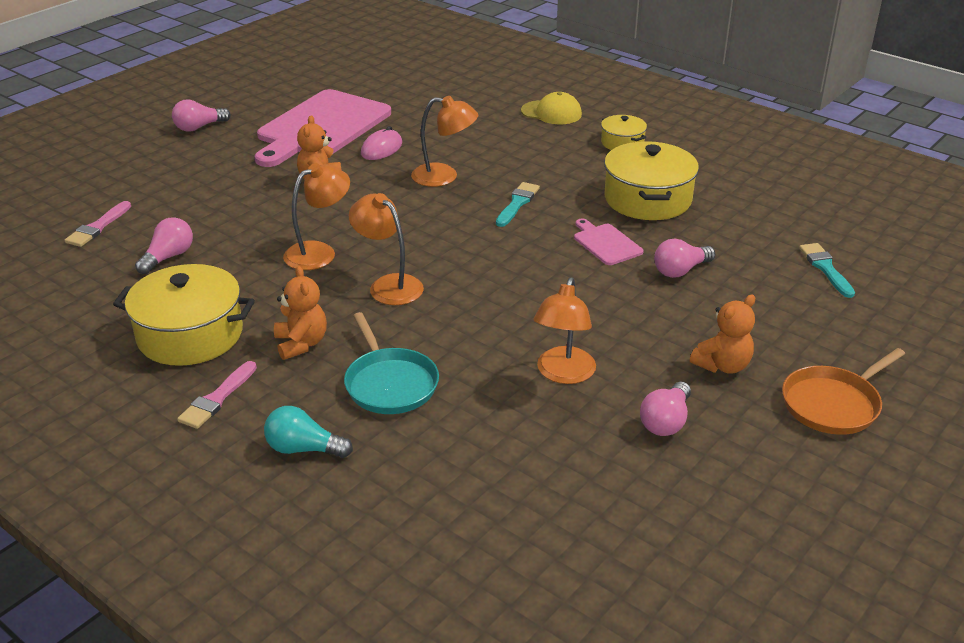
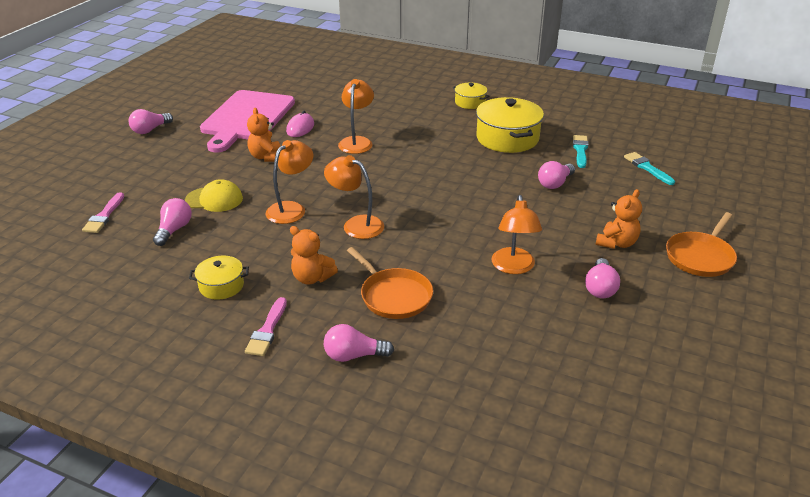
camera: 15 degrees left, 0 degrees up
yellow pot [113,264,255,366] -> yellow pot [189,256,249,300], size x0.54
turquoise light bulb [264,406,353,458] -> pink light bulb [324,324,394,362]
orange teddy bear [274,266,327,360] -> orange teddy bear turned 150 degrees clockwise [290,226,338,285]
turquoise pan [344,312,439,414] -> orange pan [347,247,433,319]
orange lamp [411,96,478,187] -> orange lamp turned 75 degrees counterclockwise [338,79,374,154]
turquoise brush [496,182,540,227] -> turquoise brush moved to [573,135,589,168]
yellow cap [521,92,582,124] -> yellow cap moved to [185,179,243,212]
pink cutting board [574,218,643,265] -> none

